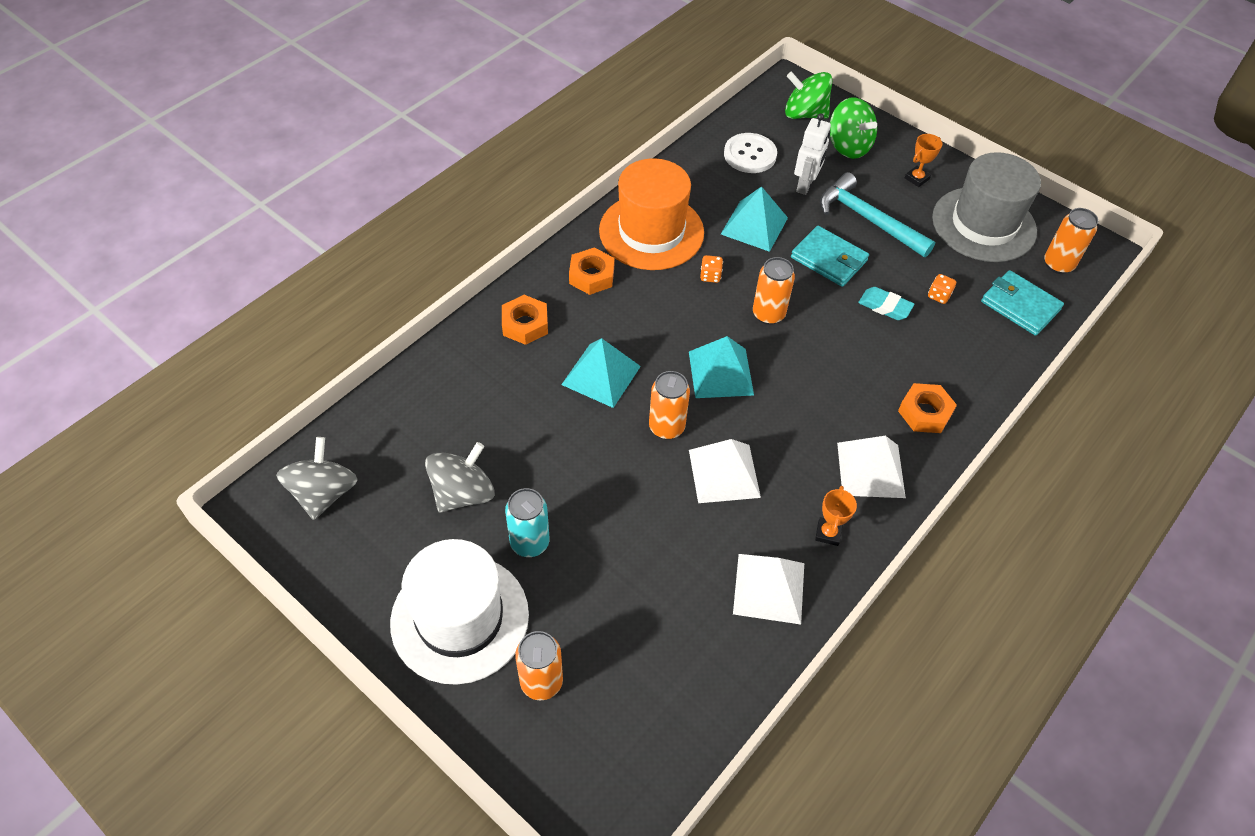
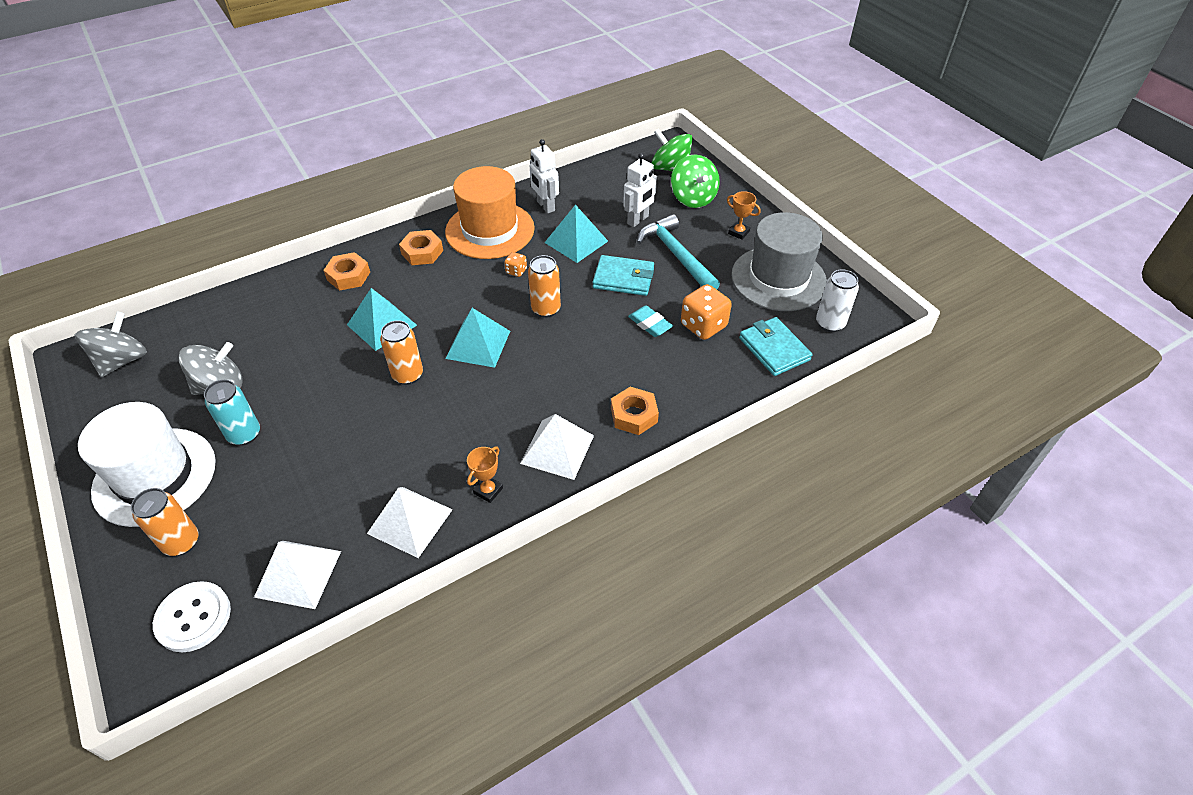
camera: 20 degrees right, 5 degrees down
white pyramid [689,439,761,503] -> white pyramid moved to [254,541,341,609]
white button [724,133,777,173] -> white button moved to [153,581,231,652]
turquoise wallet [791,226,869,287] -> turquoise wallet turned 45 degrees counterclockwise [593,255,654,296]
orange trophy [905,134,942,187] -> orange trophy turned 60 degrees clockwise [727,191,761,240]
orange dice [928,274,956,304] -> orange dice [681,284,732,340], size x2.00
orange can [1044,208,1098,274] -> white can [816,269,859,332]
none -> white robot [530,139,559,213]

